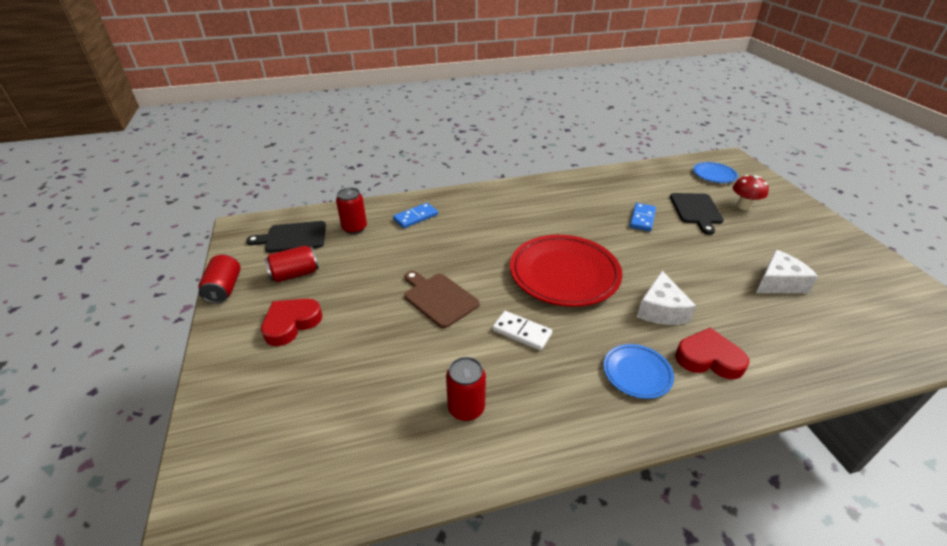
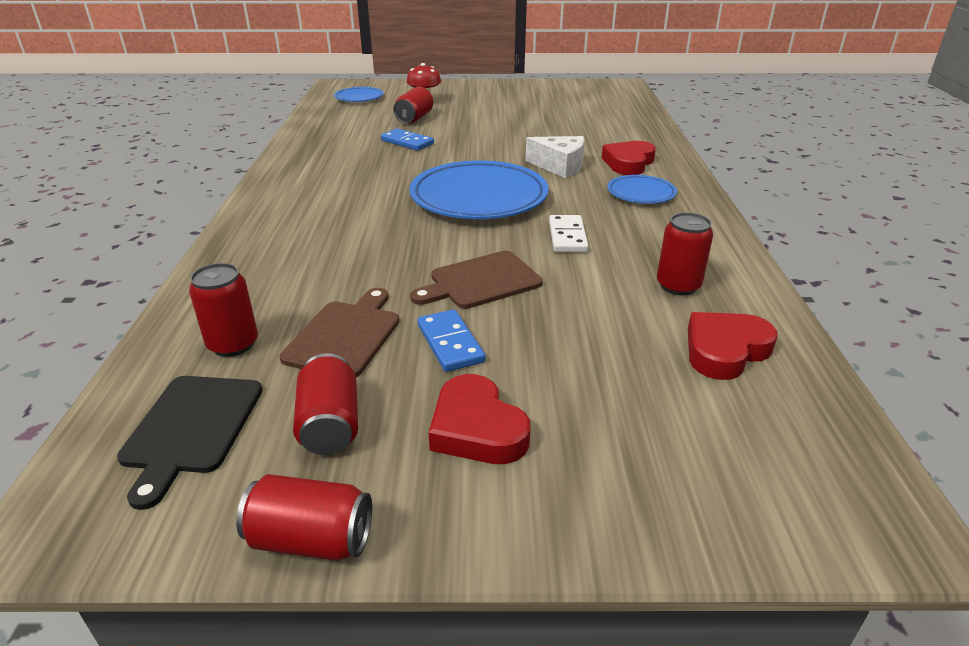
camera: 75 degrees left, 5 degrees down
blue domino [393,203,438,228] -> blue domino moved to [418,310,485,372]
white domino [492,311,552,350] -> white domino turned 45 degrees counterclockwise [549,215,589,252]
red plate [510,235,622,307] -> blue plate [409,161,549,219]
black cutting board [670,193,724,235] -> red can [393,86,433,124]
white cheese [756,250,819,293] -> none
none -> brown cutting board [280,288,399,377]
none -> red heart [688,312,777,380]

